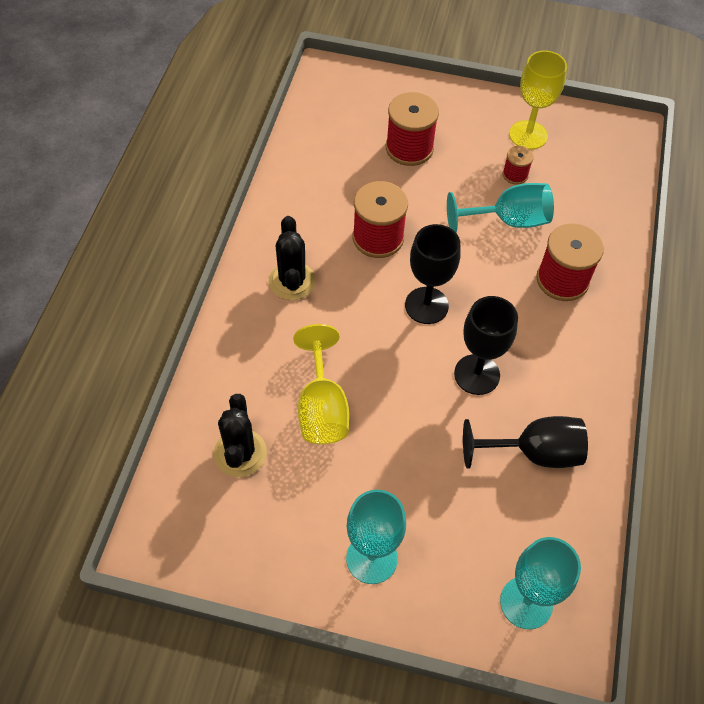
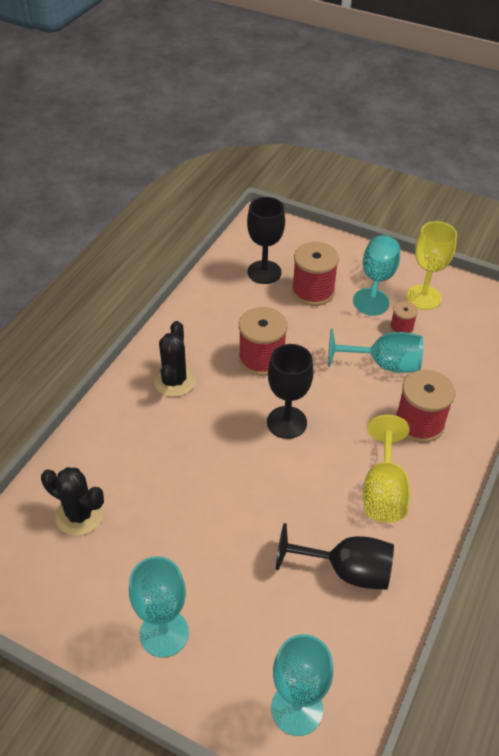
camera: 15 degrees right, 10 degrees down
black cactus [214,394,267,477] -> black cactus turned 75 degrees counterclockwise [41,467,104,536]
yellow goblet [293,324,349,444] -> yellow goblet moved to [363,415,411,522]
black goblet [454,296,518,395] -> black goblet moved to [247,197,285,284]
none -> turquoise goblet [353,235,400,316]

